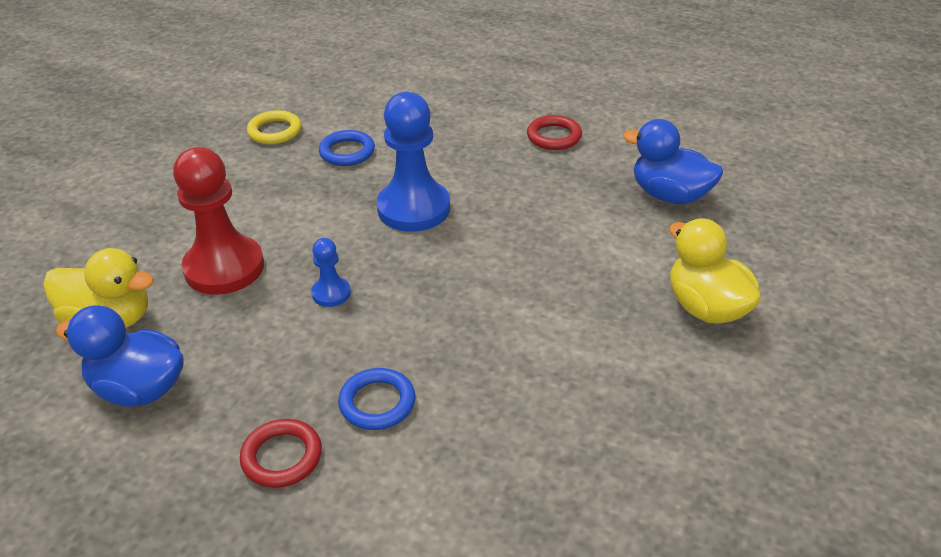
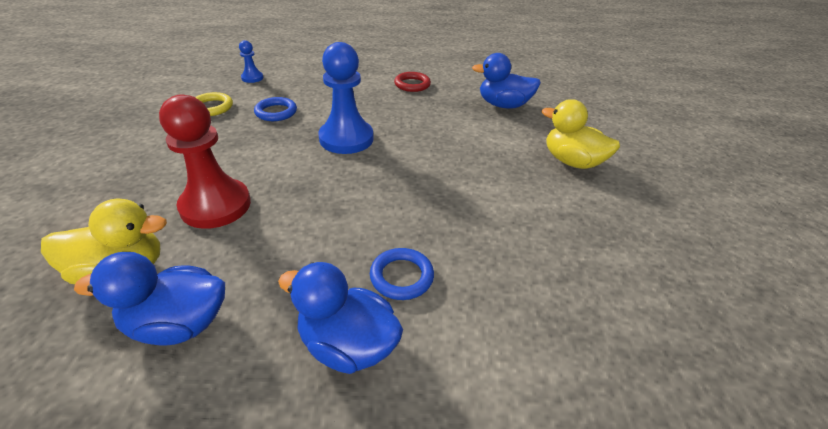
camera: 25 degrees left, 0 degrees up
red ring [240,419,322,488] -> blue duck [278,262,403,374]
blue pawn [311,238,351,307] -> blue pawn moved to [239,40,263,83]

